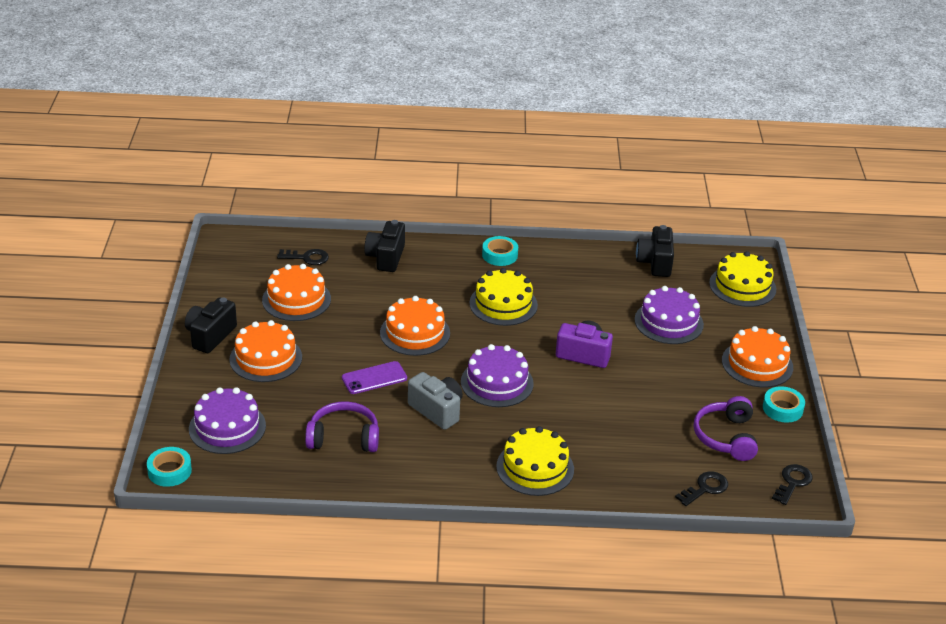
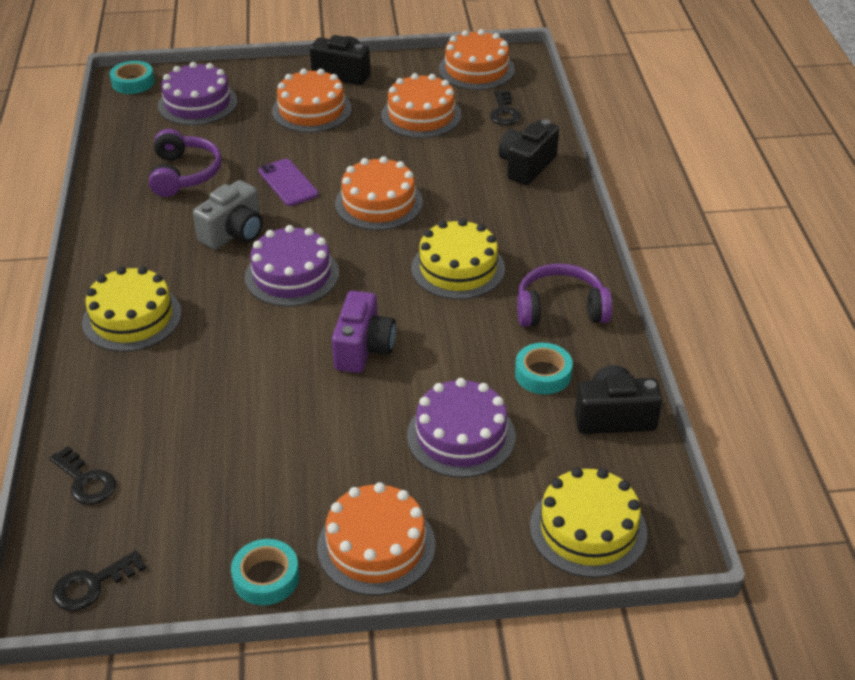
camera: 85 degrees right, 5 degrees up
black camera [364,220,405,272] -> black camera turned 60 degrees counterclockwise [499,119,559,185]
turquoise tape [482,236,518,266] -> turquoise tape moved to [515,343,573,394]
purple headphones [694,396,758,461] -> purple headphones moved to [517,264,612,327]
black key [772,464,813,505] -> black key turned 120 degrees clockwise [53,550,146,611]
none -> orange cake [439,29,515,90]

